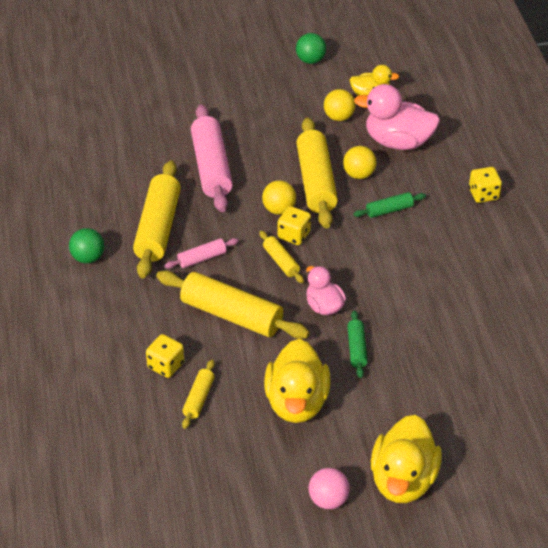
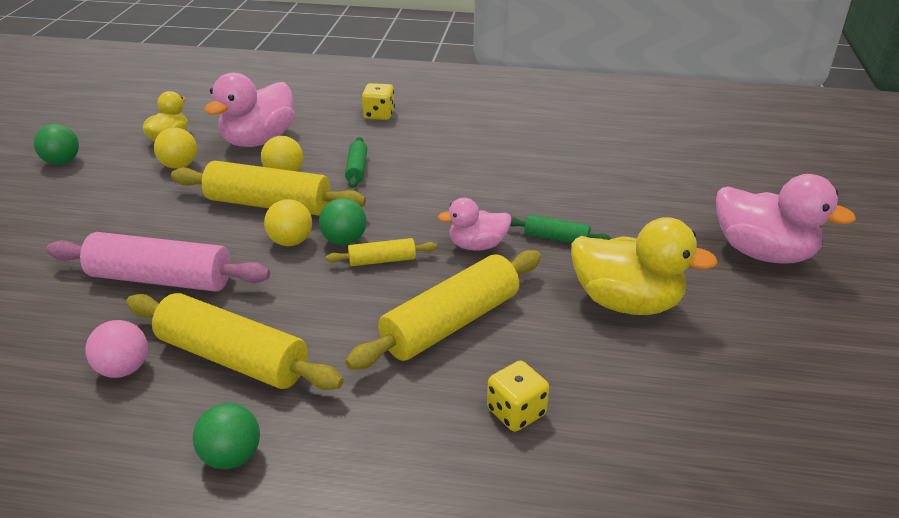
camera: 70 degrees left, 10 degrees down
pink rolling pin [164,238,239,269] -> none
yellow rolling pin [182,360,215,429] -> none
yellow dice [278,206,311,245] -> green ball [319,198,366,245]
pink ball [309,468,350,509] -> pink ball moved to [85,320,148,378]
yellow duck [371,415,442,503] -> pink duck [716,174,856,263]

